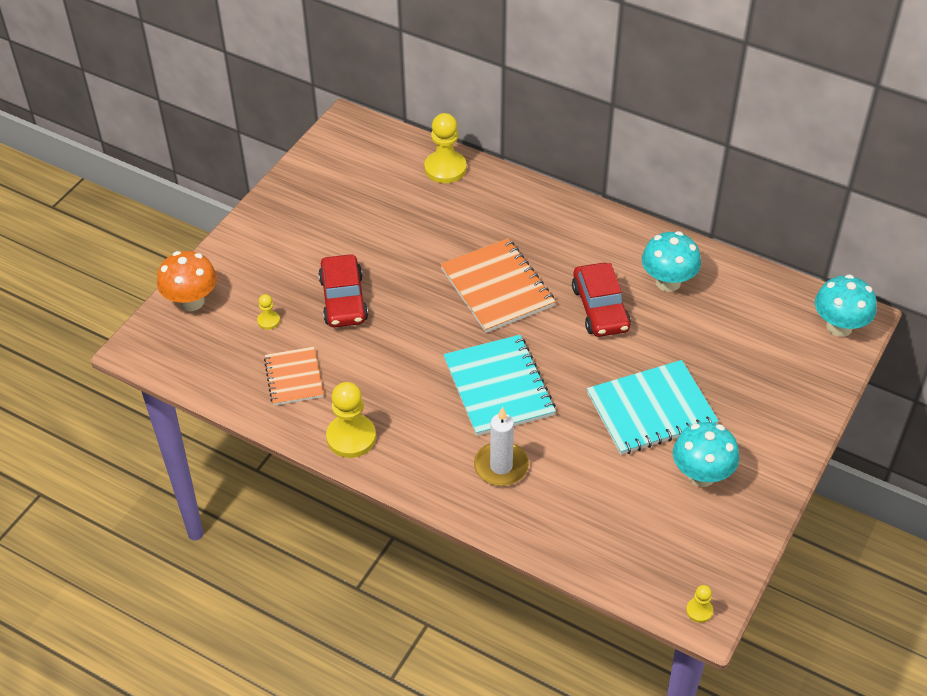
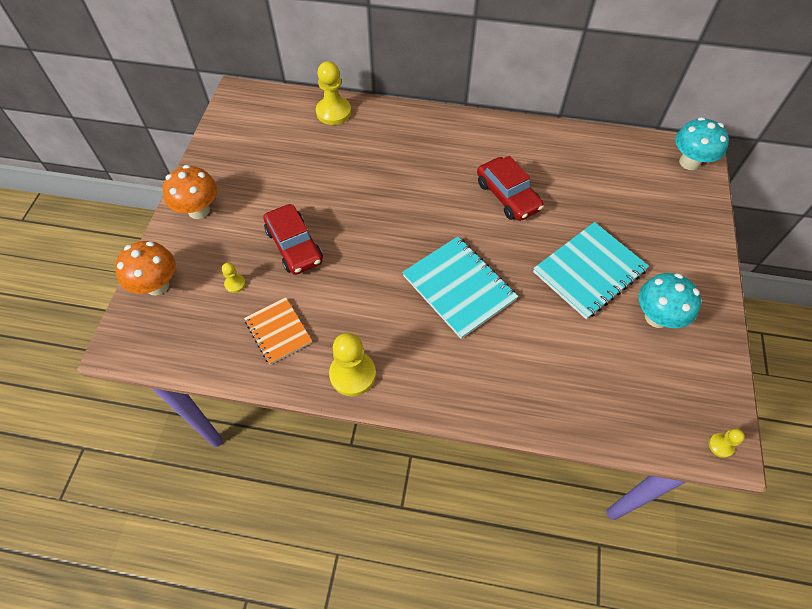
camera: 20 degrees left, 10 degrees up
orange notebook [440,238,556,333] -> none
white candle [474,407,529,486] -> none
turquoise mushroom [642,231,701,292] -> none
none -> orange mushroom [163,165,217,219]

